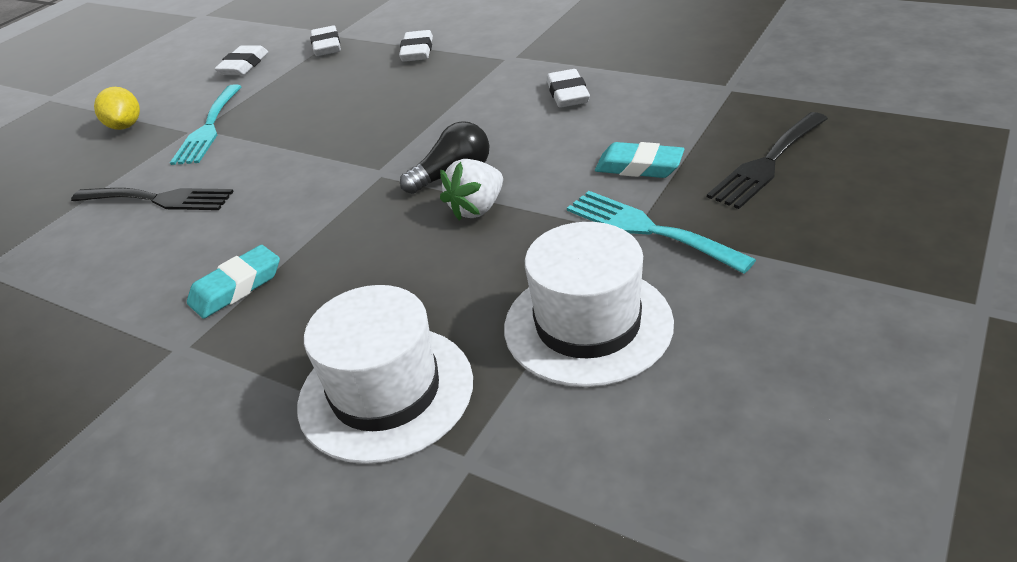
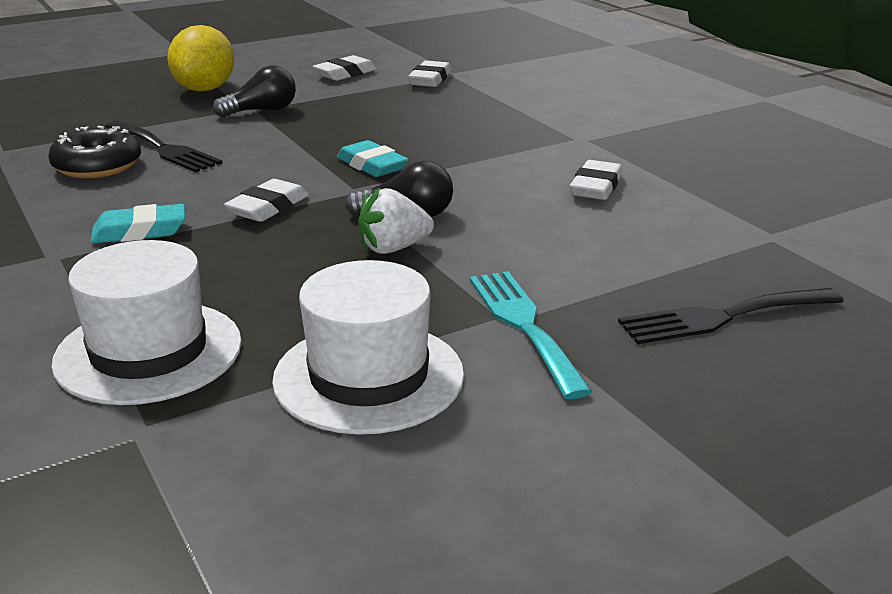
camera: 25 degrees right, 10 degrees down
yellow lemon [94,87,140,130] -> yellow lemon [167,25,234,92], size x1.58
turquoise fork [170,84,242,165] -> black light bulb [213,66,296,117]
white eraser [399,30,433,62] -> white eraser moved to [224,179,309,222]
turquoise eraser [595,142,684,178] -> turquoise eraser moved to [337,140,409,177]
none -> black donut [48,126,141,178]

